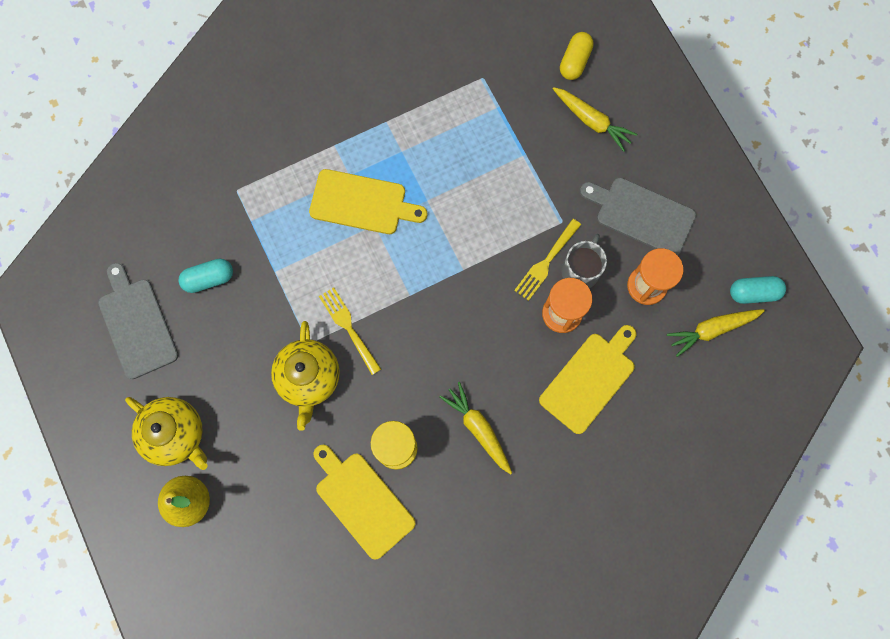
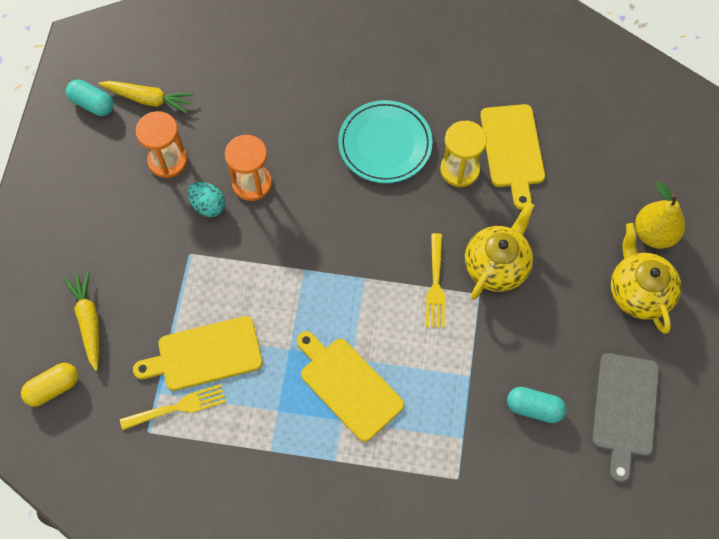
camera: 145 degrees left, 10 degrees down
yellow carrot [439,382,512,474] -> turquoise plate [338,100,433,183]
yellow fork [514,219,581,301] -> yellow fork moved to [120,384,226,430]
yellow cutting board [539,325,637,434] -> yellow cutting board moved to [133,316,263,391]
grey mug [561,234,607,288] -> turquoise egg [188,182,225,217]
grey cutting board [580,177,696,255] -> none

